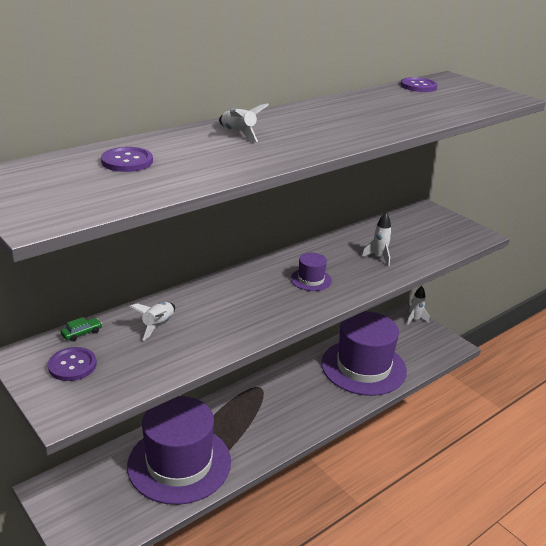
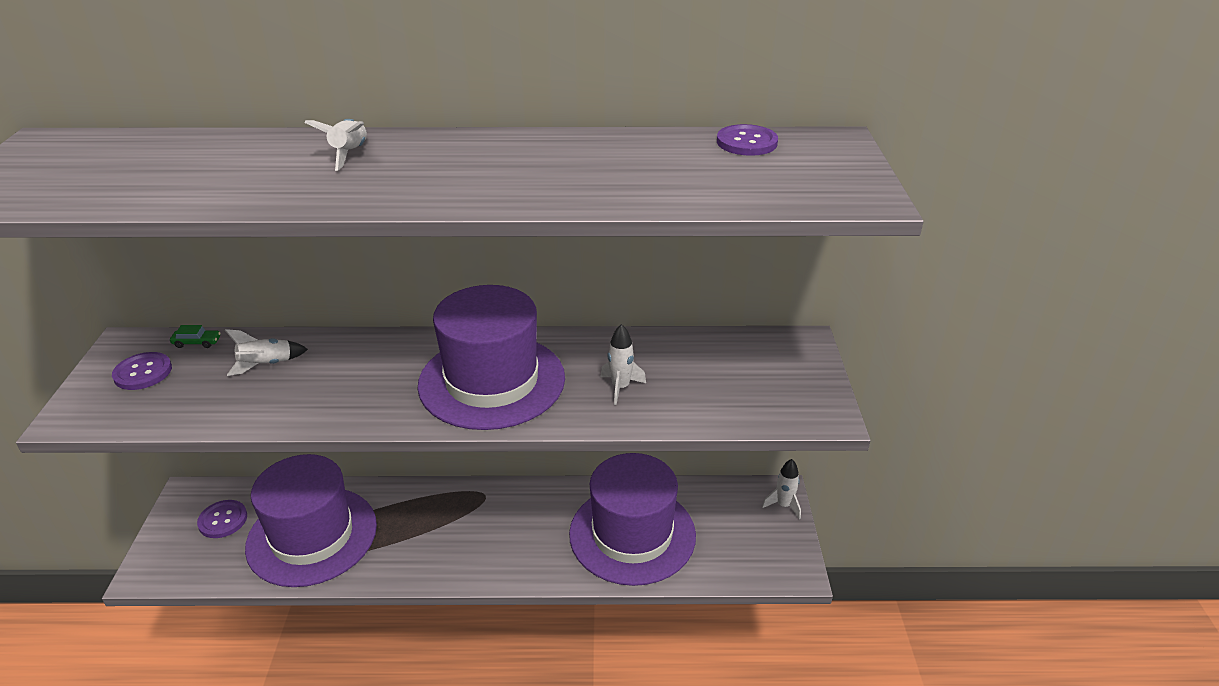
camera: 40 degrees right, 5 degrees up
purple button [101,147,153,172] -> purple button moved to [197,500,247,538]
purple hat [291,253,332,291] -> purple hat [418,285,565,430], size x2.47

